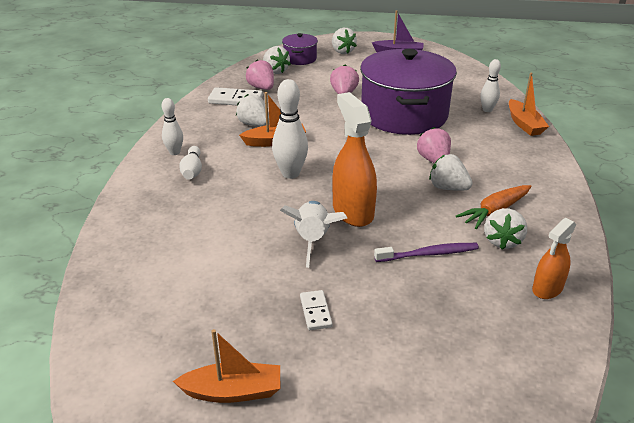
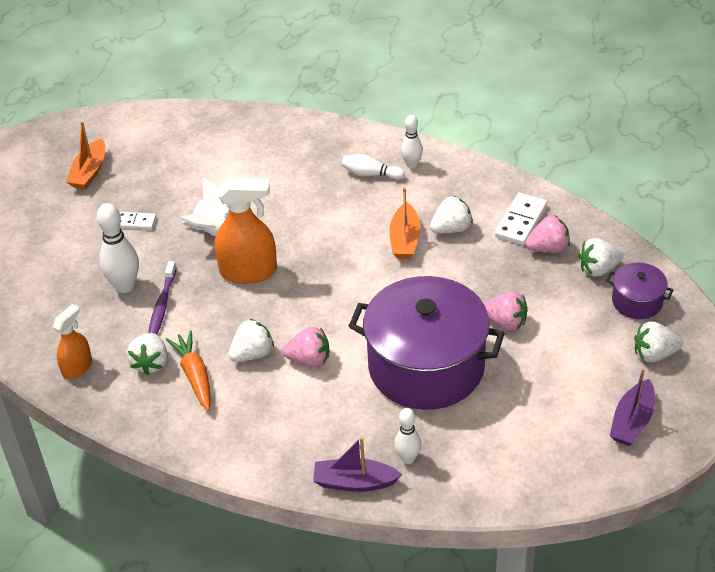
camera: 110 degrees right, 10 degrees up
white bowling pin [272,79,308,179] -> white bowling pin moved to [97,203,139,293]
white strawberry [484,208,527,250] -> white strawberry turned 120 degrees counterclockwise [127,333,168,375]
orange boat [509,73,549,136] -> purple boat [313,437,402,492]
orange spray bottle [532,218,576,299] -> orange spray bottle turned 60 degrees clockwise [53,304,92,380]

